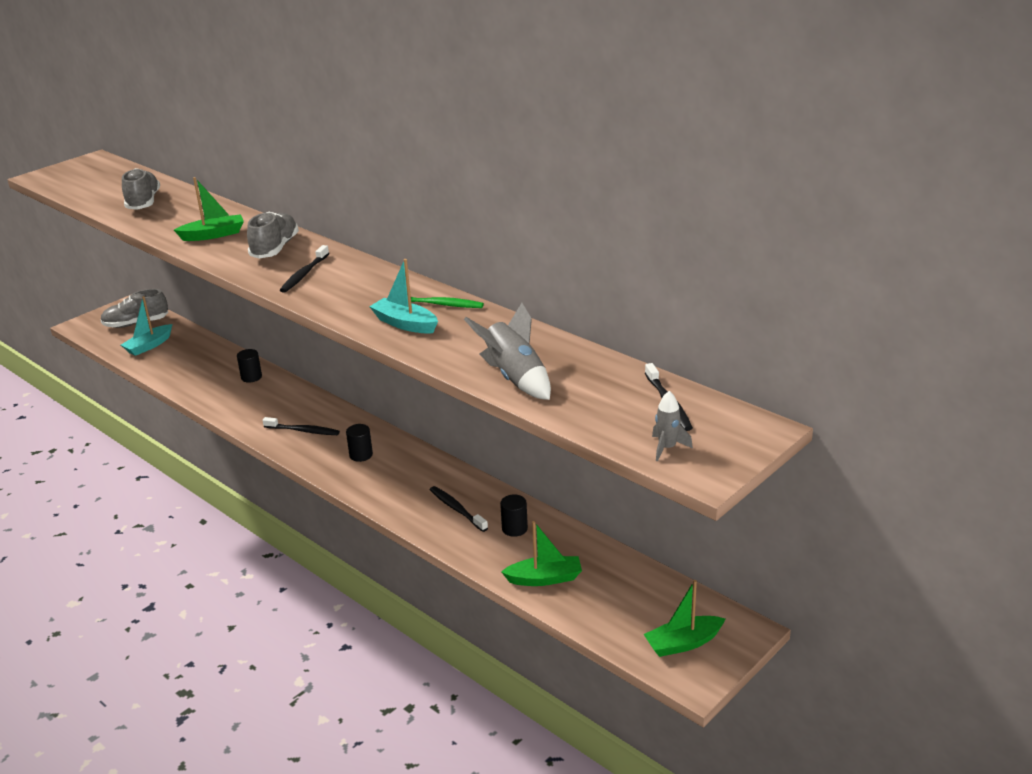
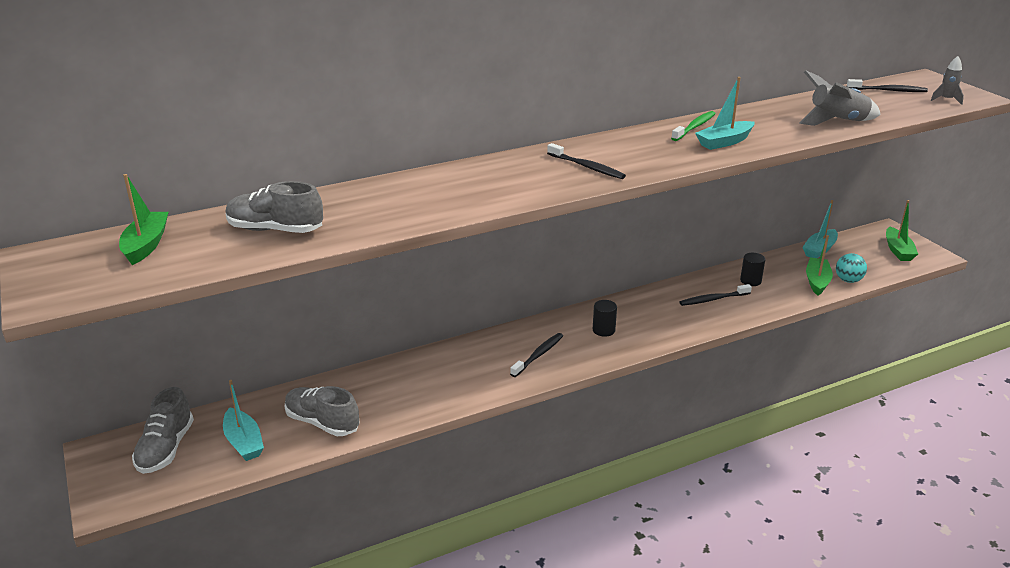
camera: 70 degrees left, 0 degrees up
green boat [174,177,244,241] -> green boat moved to [119,174,169,265]
black cylinder [237,349,262,383] -> none
grey shoe [247,212,299,258] -> grey shoe moved to [284,386,360,436]
none -> turquoise boat [802,200,838,258]
none -> turquoise ball [836,253,867,283]

